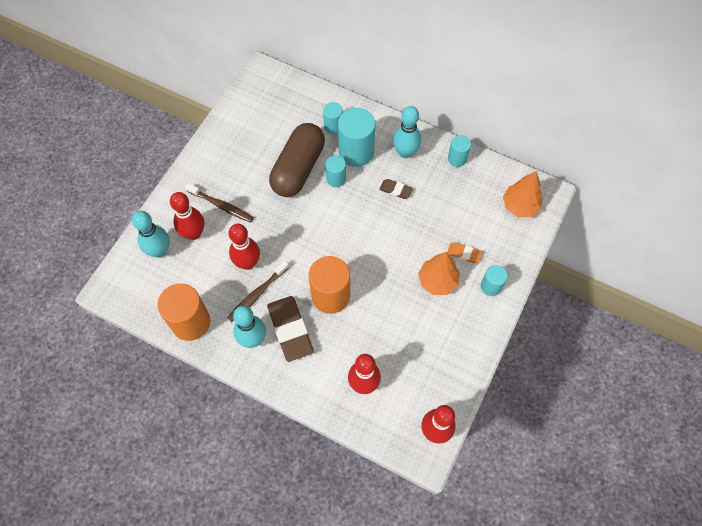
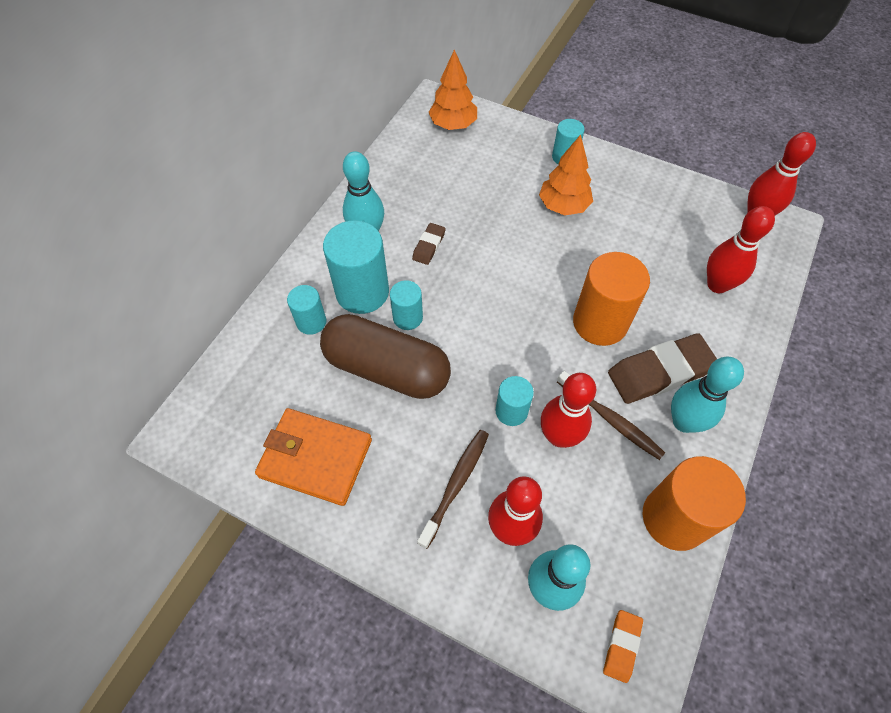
camera: 90 degrees left, 5 degrees down
orange eraser [447,242,482,263] -> orange eraser moved to [603,610,643,683]
turquoise cylinder [448,135,471,167] -> turquoise cylinder moved to [495,376,534,426]
none -> orange wallet [255,408,372,506]

